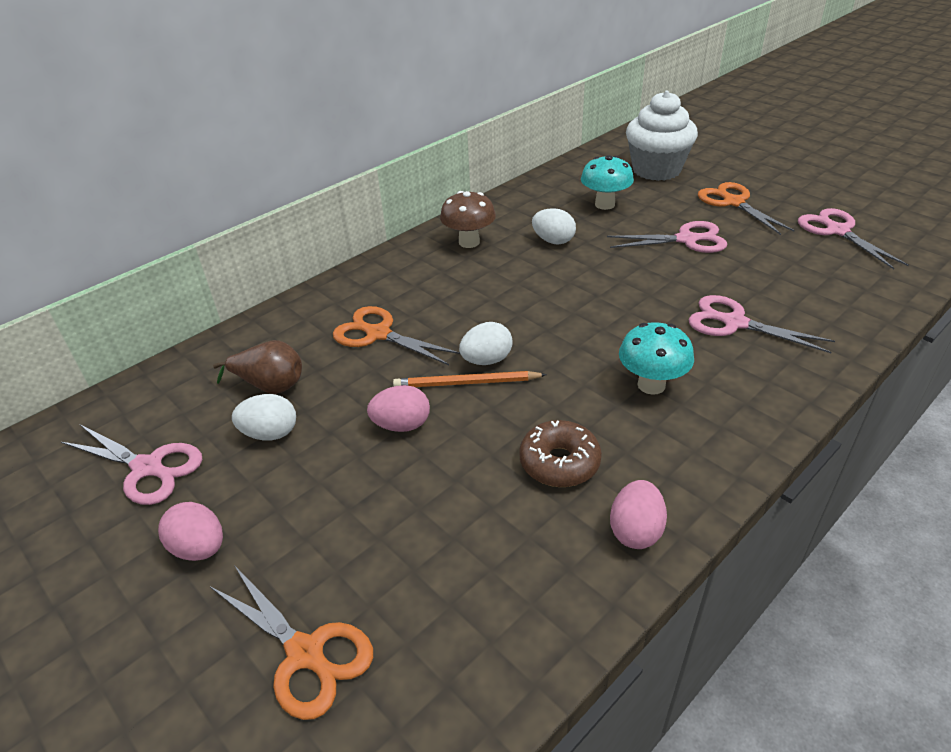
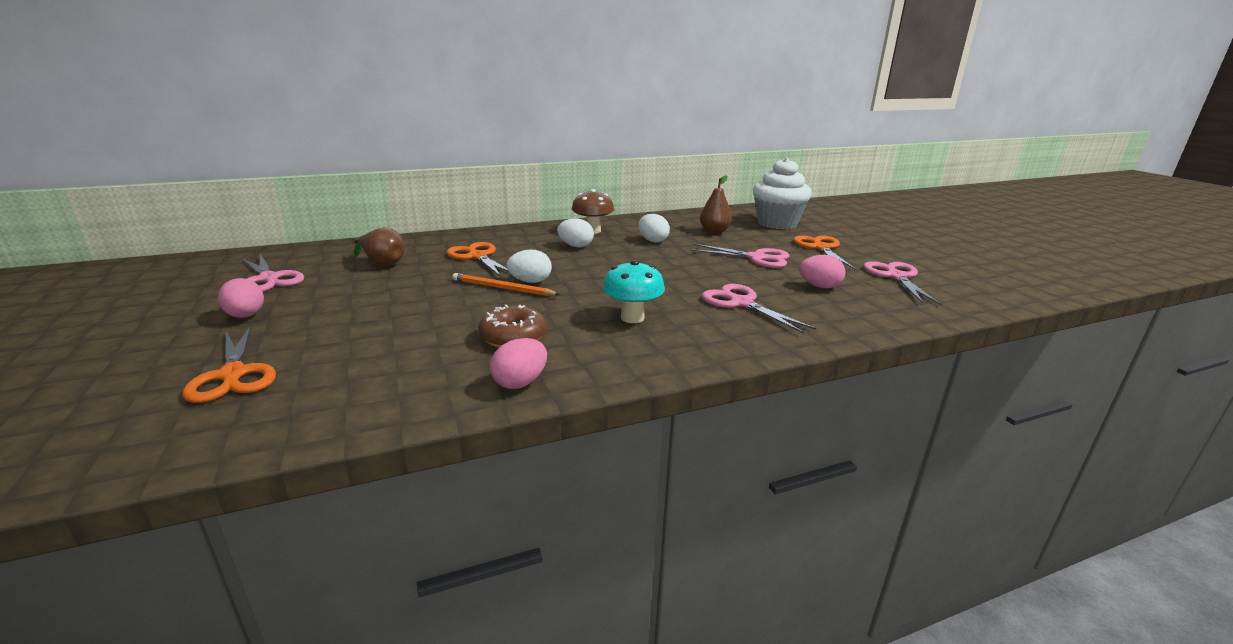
camera: 20 degrees right, 15 degrees down
white egg [232,394,296,440] -> white egg moved to [557,218,594,247]
pink egg [367,385,430,432] -> pink egg moved to [799,255,846,288]
turquoise mushroom [581,155,634,210] -> brown pear [700,175,732,234]

